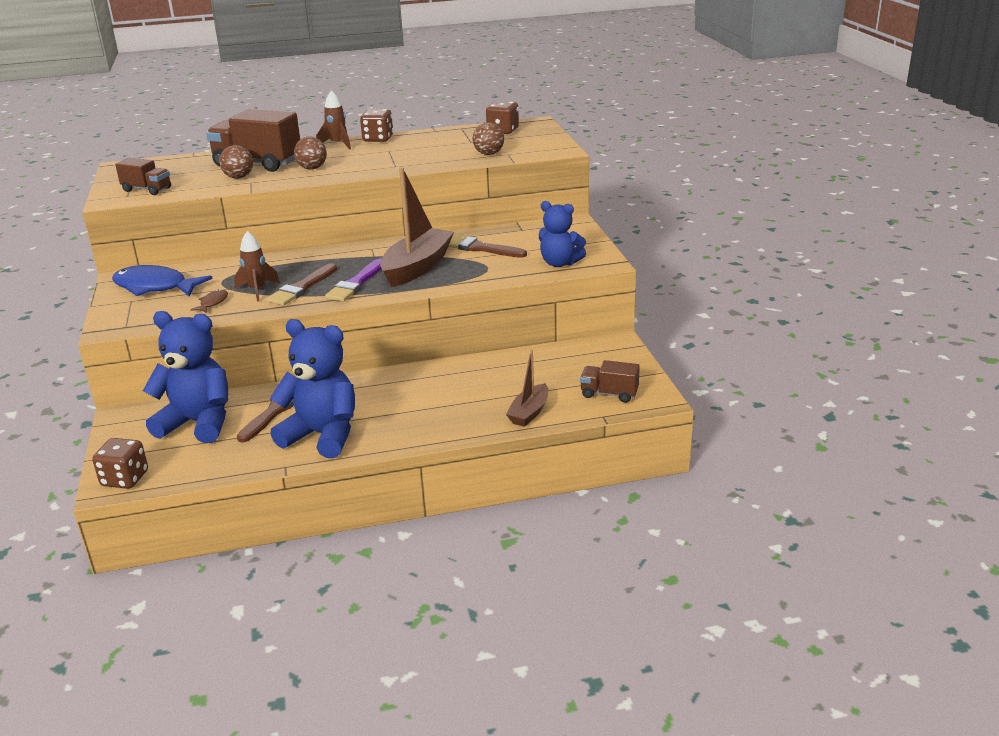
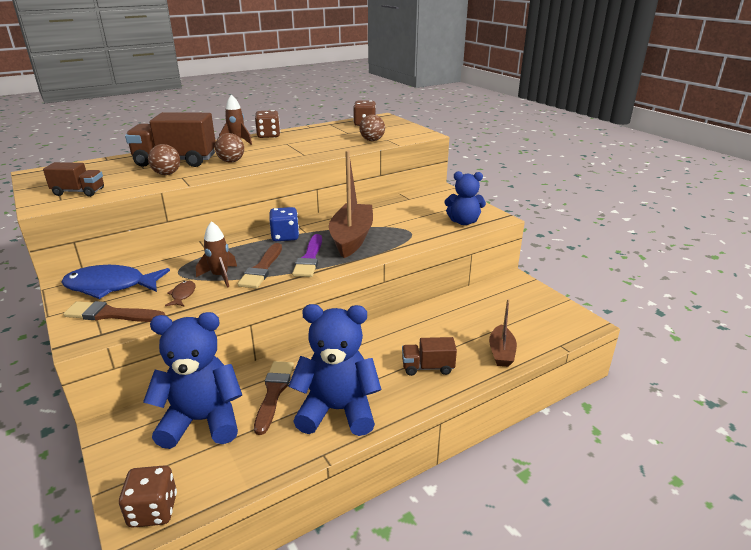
camera: 20 degrees left, 0 degrees up
brown brush [448,236,527,258] -> brown brush moved to [63,301,166,322]
brown truck [580,360,640,403] -> brown truck moved to [402,337,457,376]
none -> blue dice [270,207,299,241]

